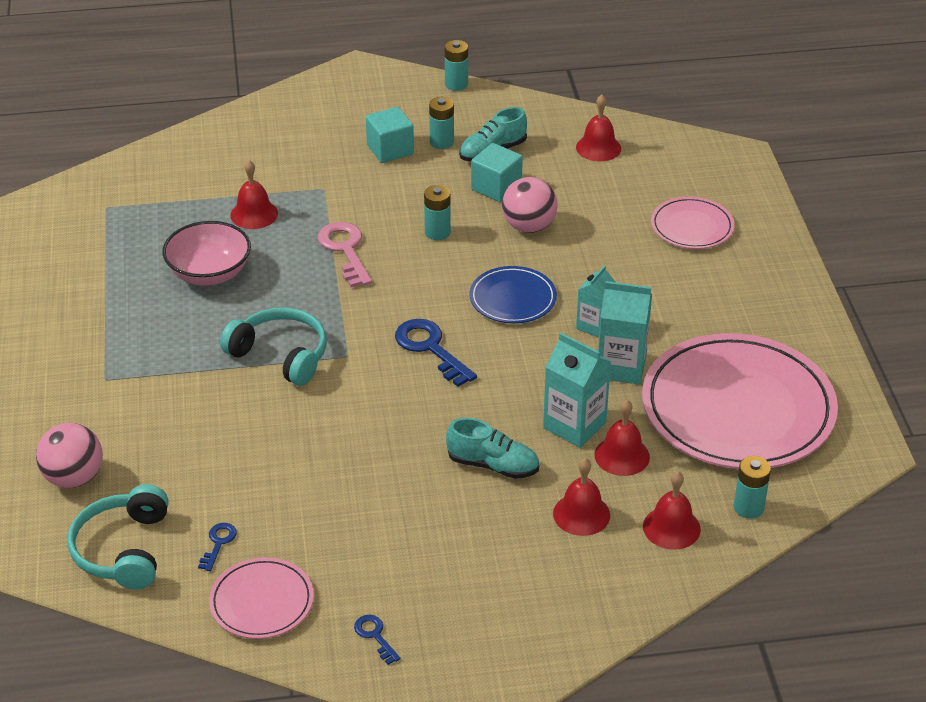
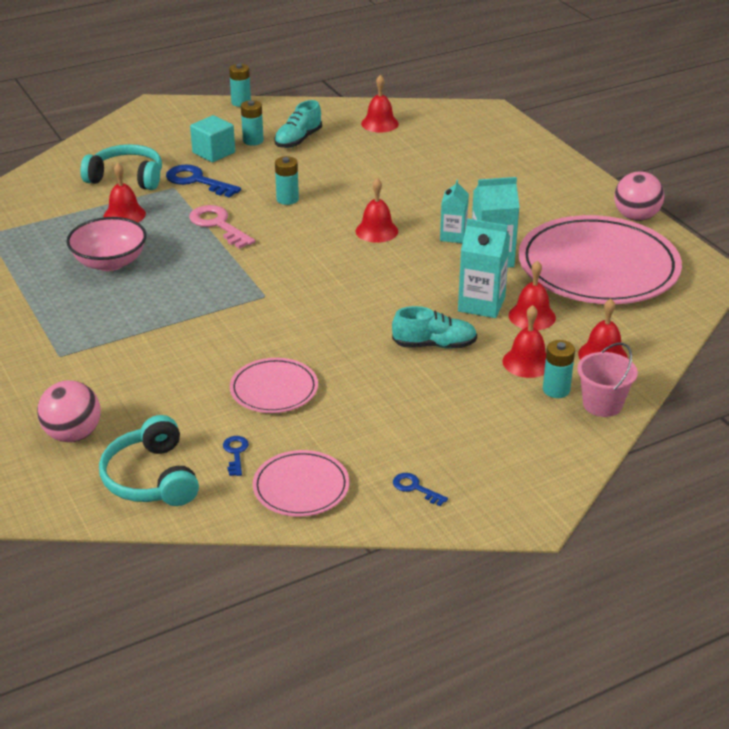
camera: 20 degrees left, 5 degrees down
turquoise headphones [220,307,327,386] -> turquoise headphones moved to [80,144,162,190]
blue key [395,319,477,387] -> blue key moved to [166,165,241,198]
blue plate [469,266,557,323] -> red bell [356,178,398,243]
turquoise cube [471,143,523,202] -> none
pink ball [502,177,558,233] -> pink ball moved to [614,171,664,221]
pink plate [651,197,735,249] -> pink plate moved to [230,358,318,413]
turquoise battery [734,456,771,519] -> turquoise battery moved to [543,340,575,398]
none -> pink bucket [577,342,638,417]

